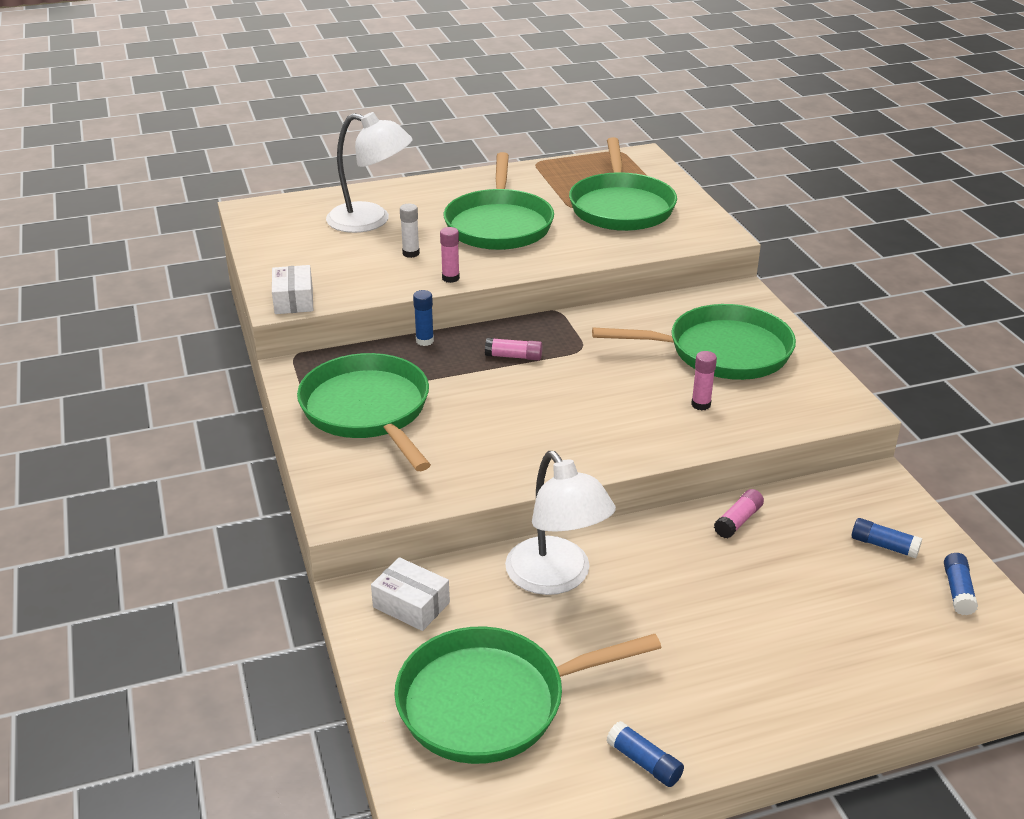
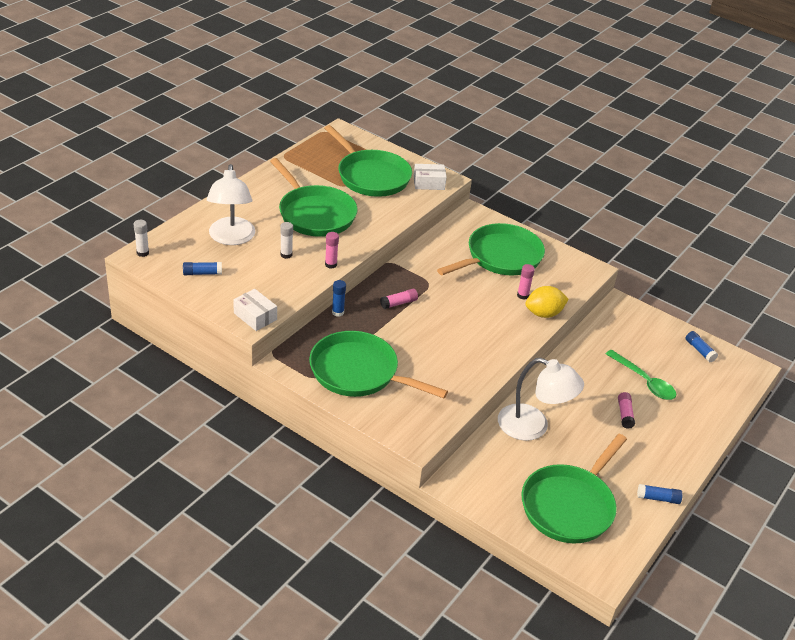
camera: 40 degrees left, 5 degrees up
white lamp [326,112,413,233] -> white lamp turned 105 degrees clockwise [207,164,256,245]
white box [371,557,450,631] -> white box moved to [413,164,447,190]
pink glue stick [714,489,764,539] -> pink glue stick moved to [618,392,635,429]
blue glue stick [852,518,923,558] -> blue glue stick moved to [183,262,222,275]
none -> white glue stick [134,220,149,257]
none -> yellow lemon [525,286,569,318]
none -> green spoon [606,350,676,400]

